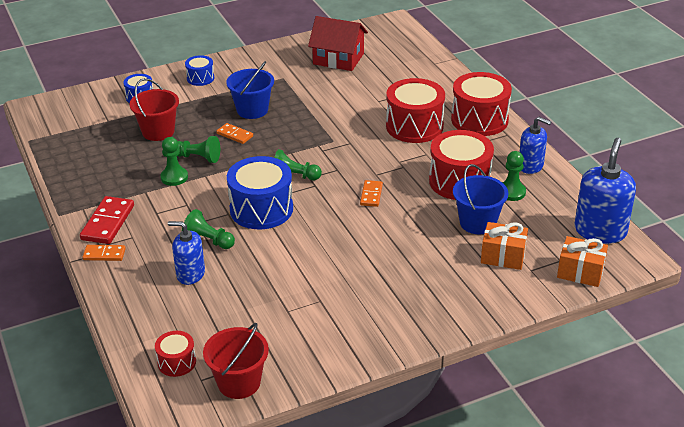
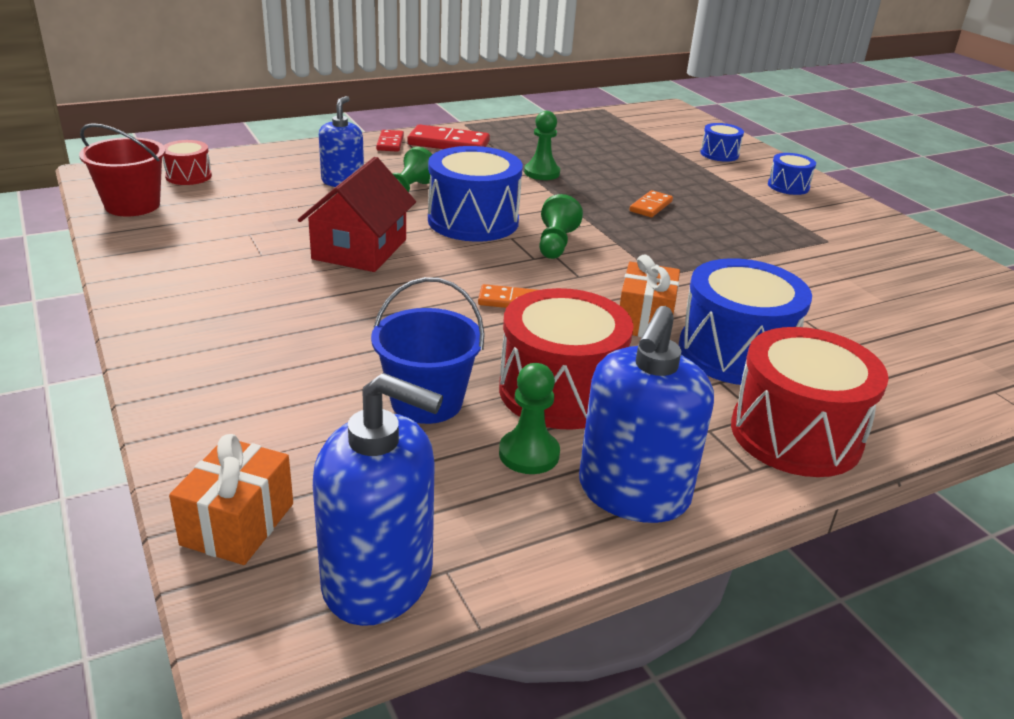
camera: 85 degrees right, 5 degrees down
orange domino [82,245,126,261] -> red domino [376,130,404,152]
red bucket [129,78,179,141] -> none
green pawn [177,136,220,163] -> none
blue bucket [226,61,274,119] -> none
red house [308,16,368,71] -> red house moved to [298,157,416,272]
red drum [386,78,445,143] -> blue drum [679,258,812,385]
orange gift [481,222,528,270] -> orange gift moved to [620,254,680,337]
blue soap dispenser [520,117,551,174] -> blue soap dispenser [579,306,714,523], size x1.57

